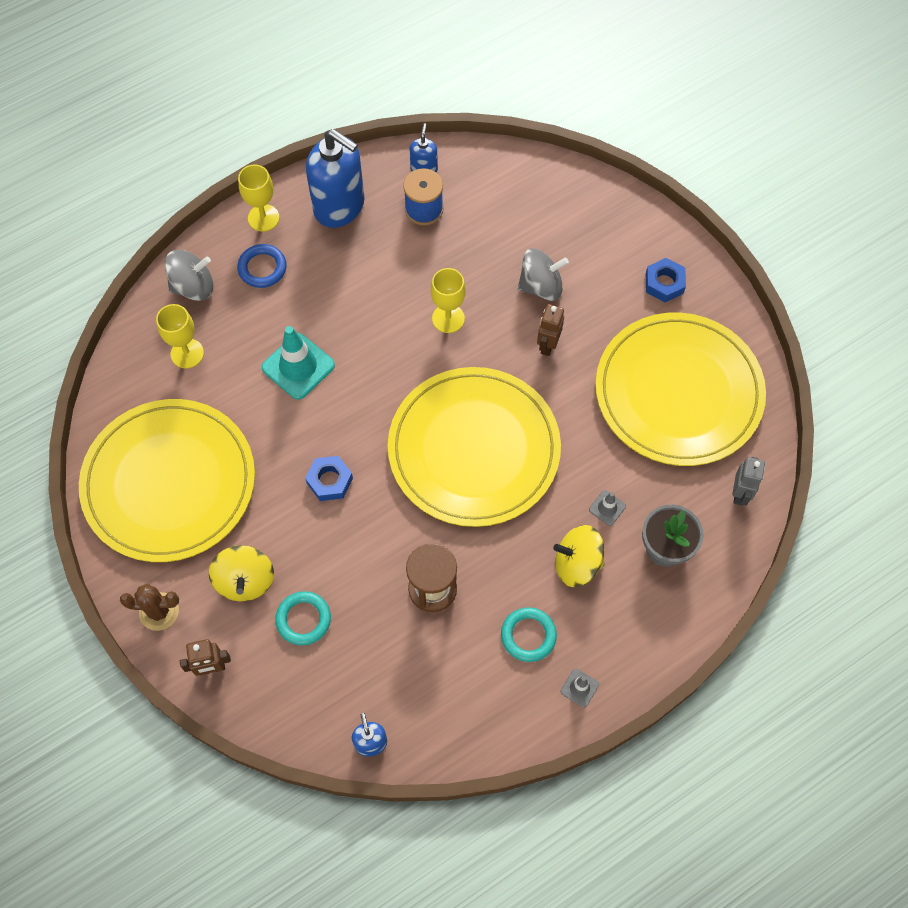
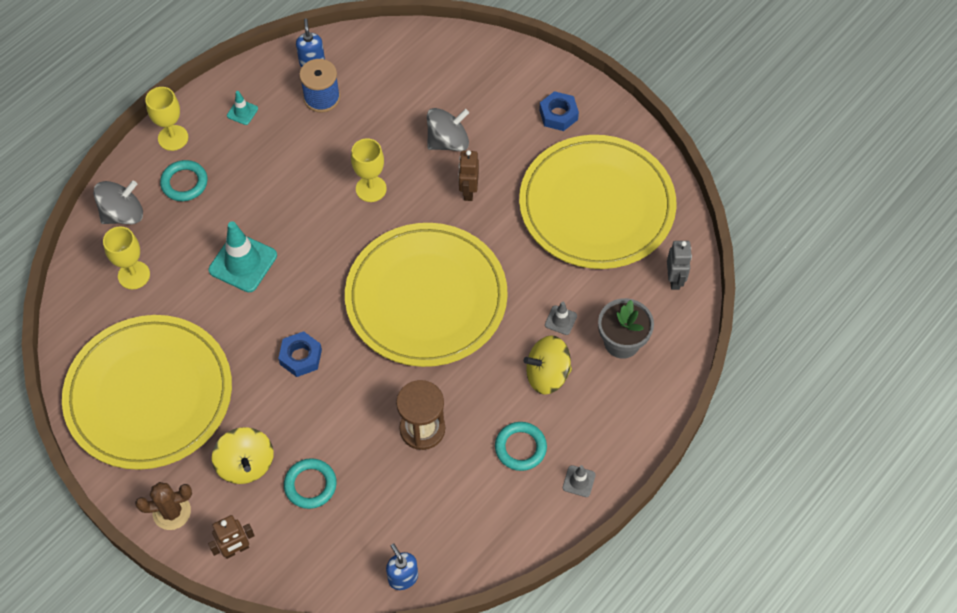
camera: 15 degrees left, 5 degrees down
blue ring [237,244,287,288] -> turquoise ring [160,160,208,201]
blue soap dispenser [306,129,365,228] -> turquoise traffic cone [227,91,258,125]

